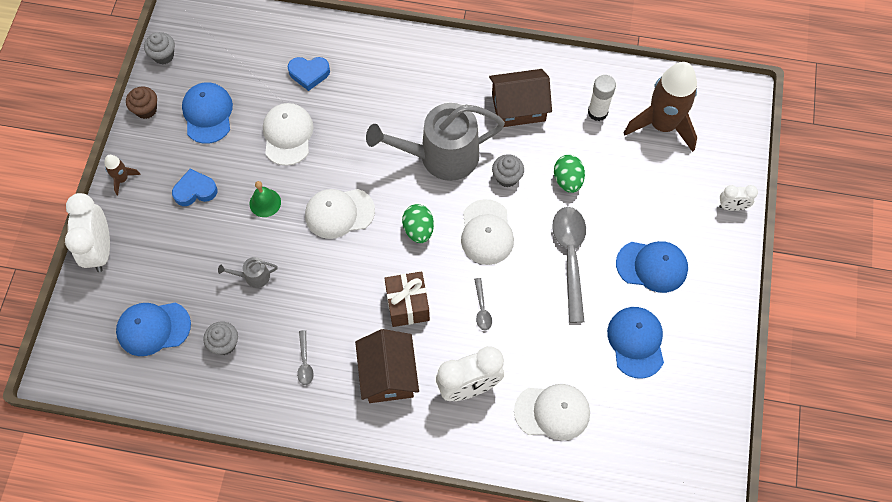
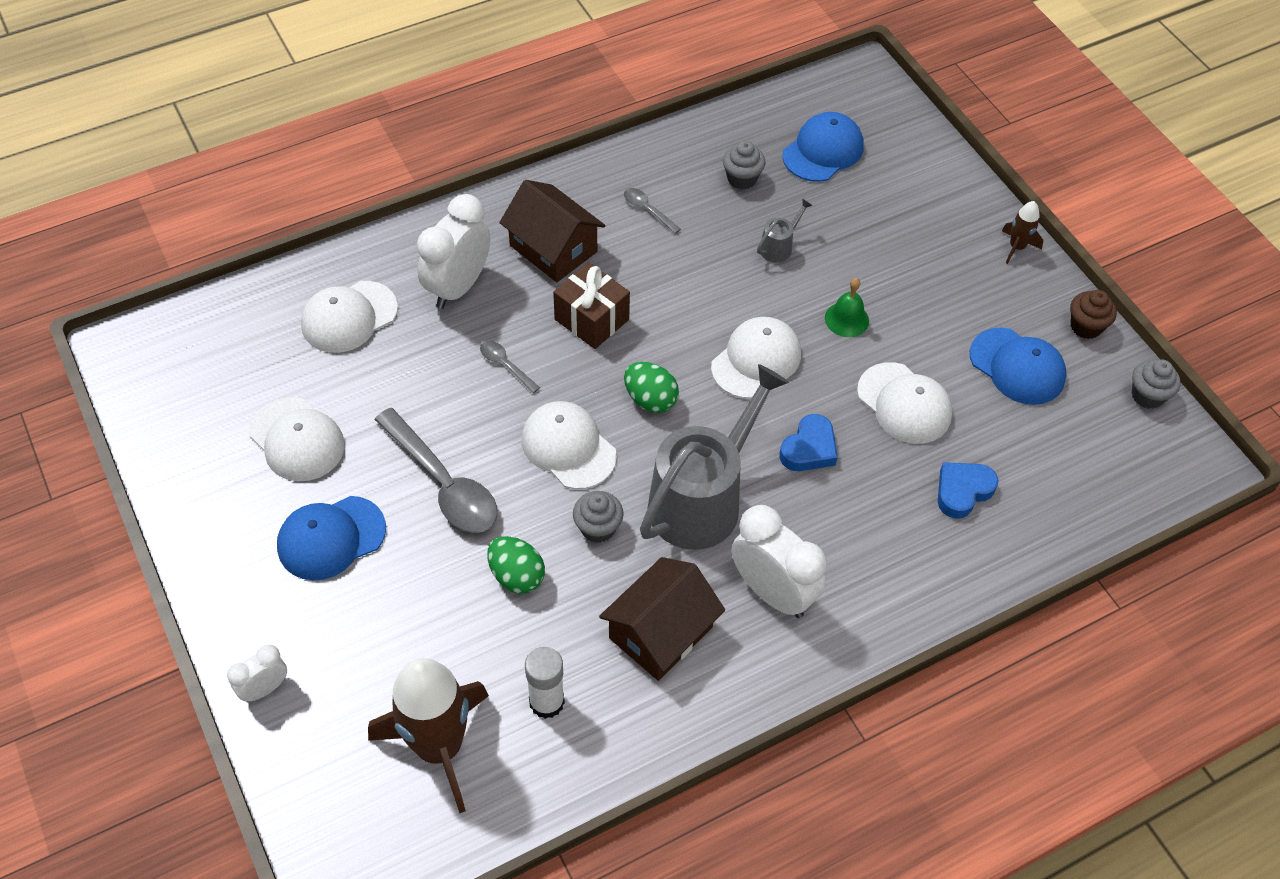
camera: 140 degrees right, 10 degrees down
white clock [65,193,110,272] -> white clock moved to [732,505,827,618]
blue heart [172,169,218,206] -> blue heart moved to [780,414,838,471]
blue cap [607,307,664,379] -> white cap [249,397,345,482]

